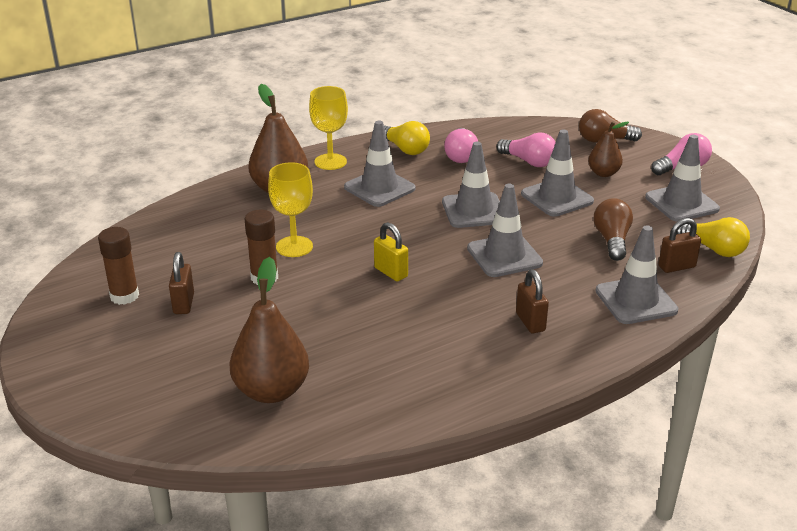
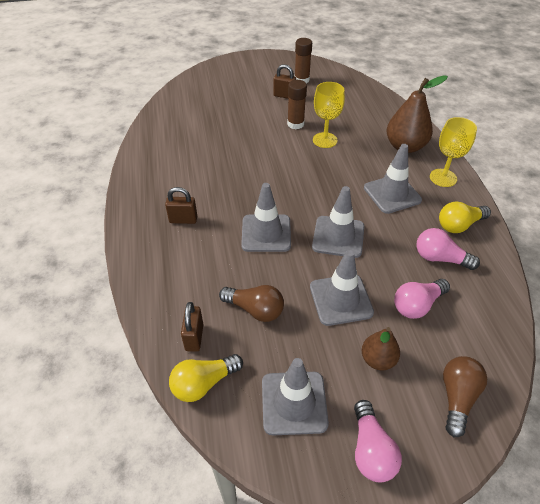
camera: 110 degrees right, 15 degrees up
brown pear [230,257,309,403] -> none
yellow padlock [374,222,408,281] -> none
grey traffic cone [595,225,678,324] -> none

